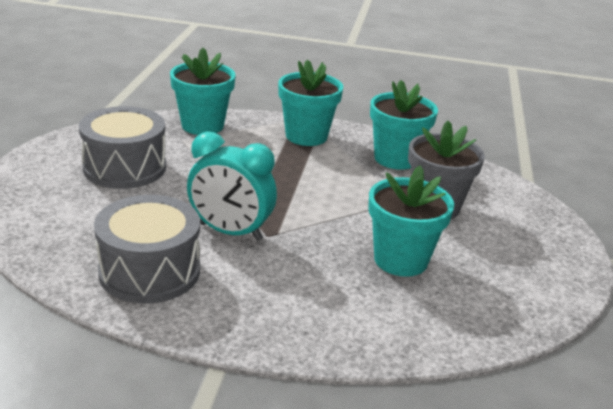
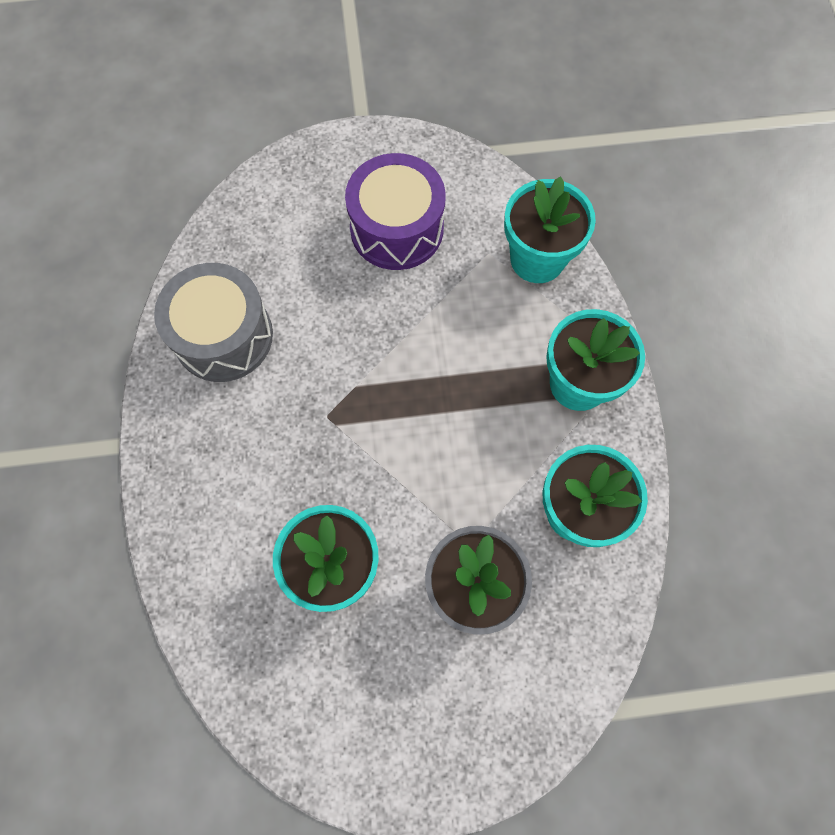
camera: 75 degrees right, 40 degrees up
grey drum [79,106,166,189] -> purple drum [345,153,446,270]
turquoise clock [187,132,277,241] -> none

